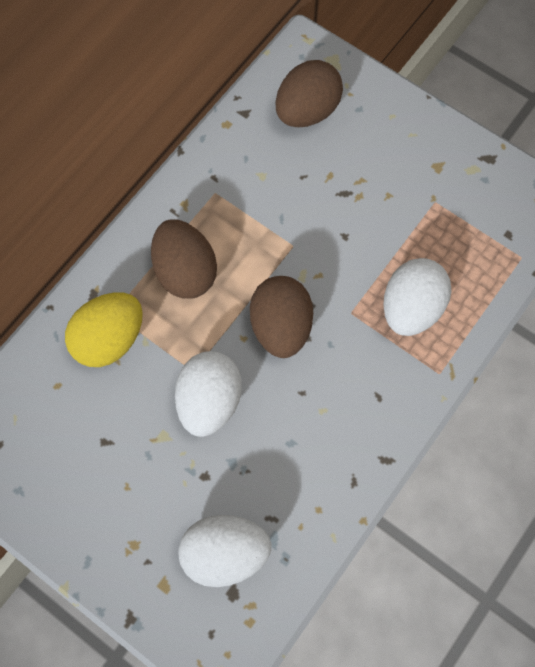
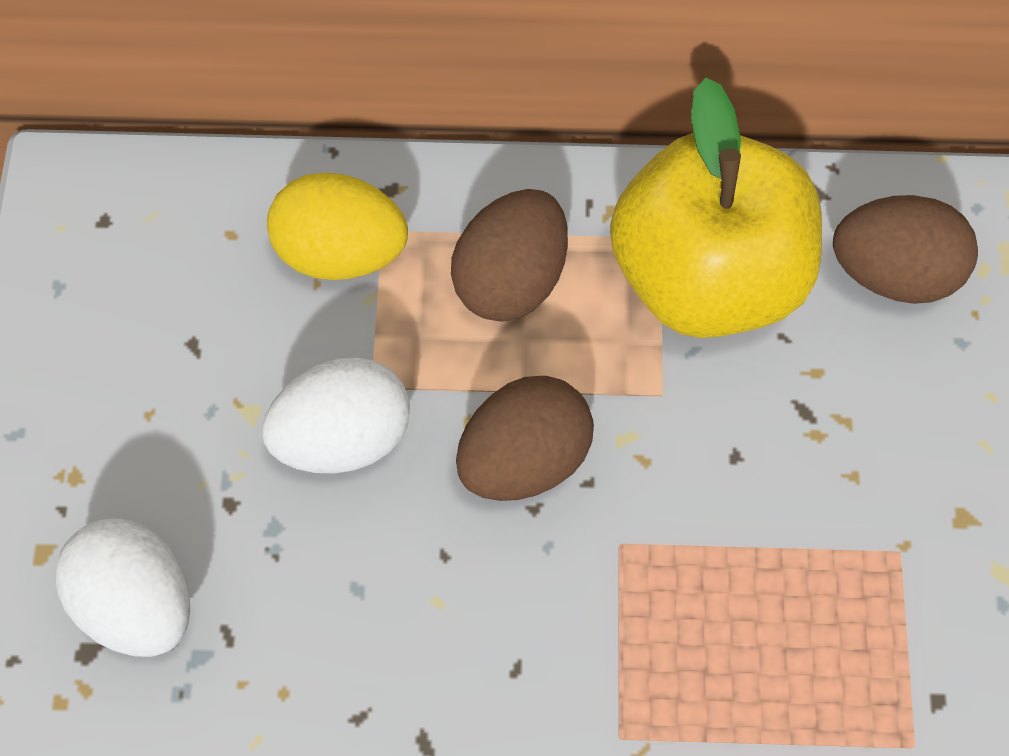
camera: 55 degrees right, 5 degrees down
white egg [383,258,451,336] -> none
none -> yellow apple [610,78,822,338]

